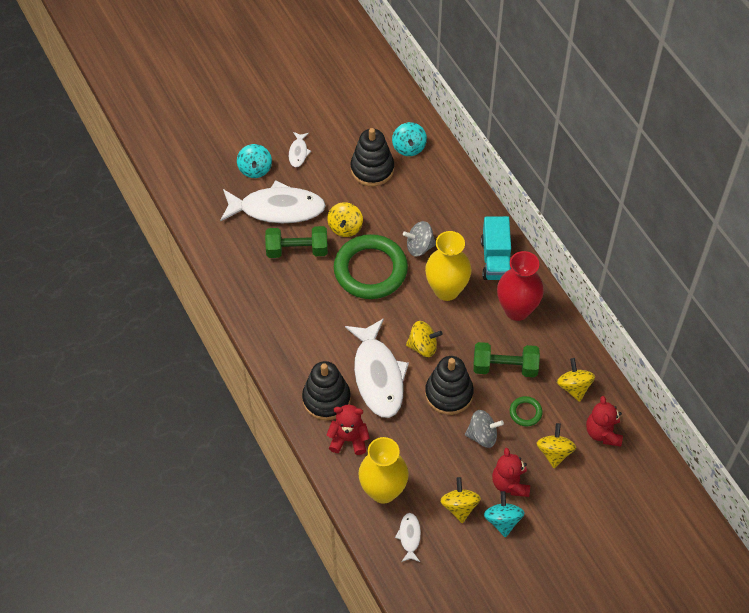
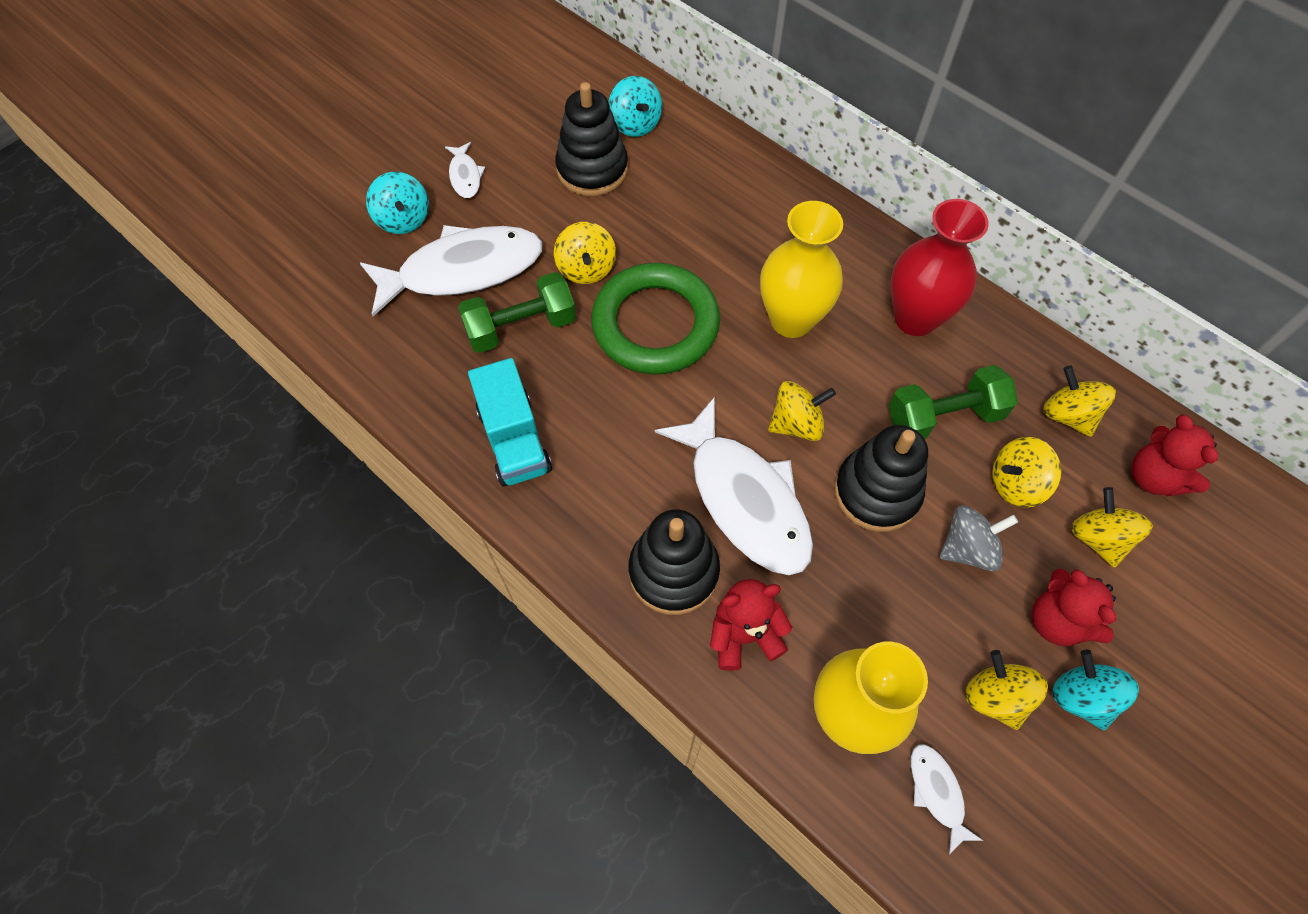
camera: 20 degrees left, 5 degrees up
grey spinning top [403,221,436,256] -> none
turquoise truck [481,216,511,280] -> turquoise truck moved to [468,358,552,487]
green ring [510,396,543,426] -> yellow spinning top [992,437,1062,508]

